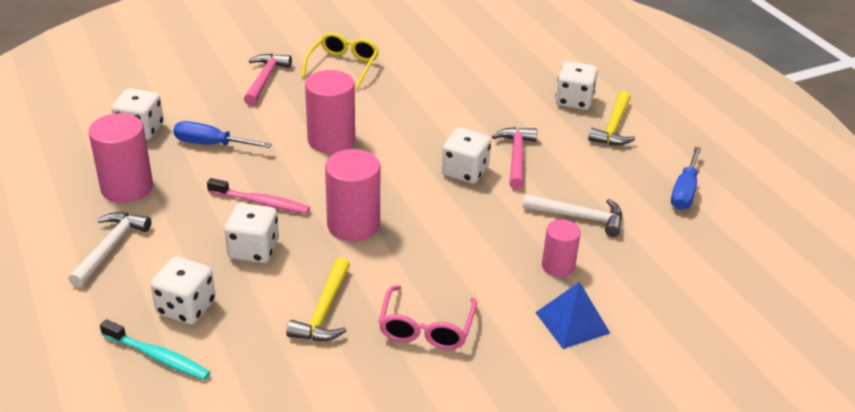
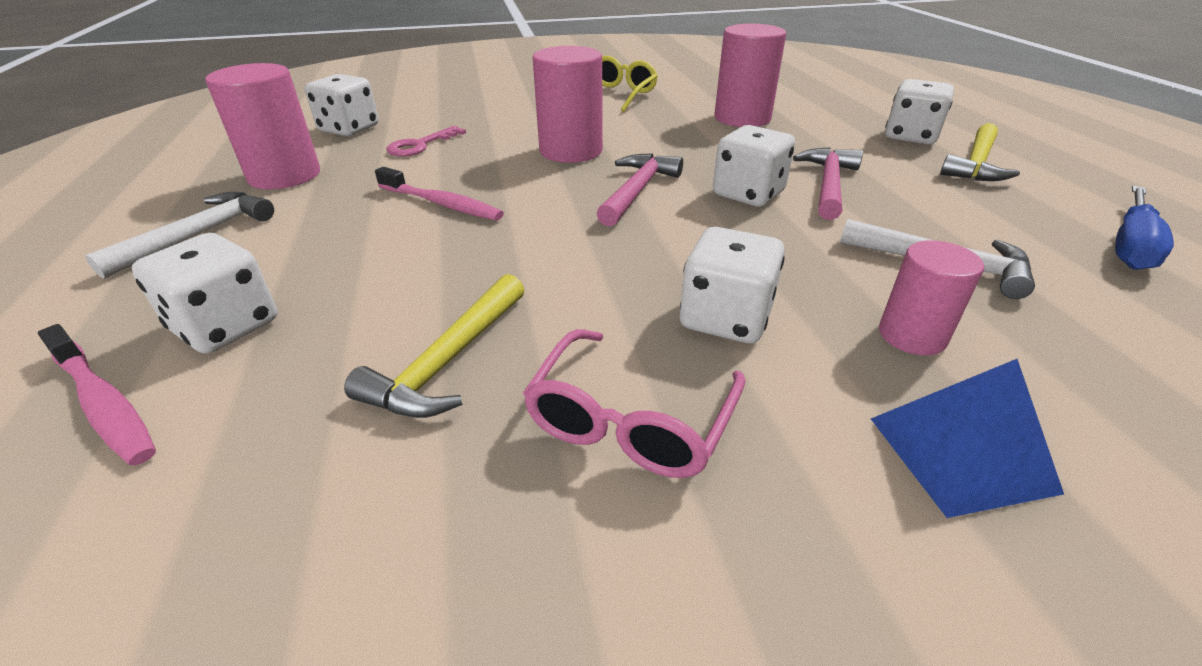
camera: 15 degrees right, 0 degrees up
turquoise toothbrush [100,319,211,380] -> pink toothbrush [38,324,156,466]
blue screwdriver [173,121,272,148] -> pink key [386,126,466,157]
white dice [225,203,279,263] -> white dice moved to [680,227,785,343]
pink hammer [244,54,292,106] -> pink hammer moved to [597,153,683,227]
pink cylinder [325,149,380,242] -> pink cylinder moved to [714,24,786,127]

